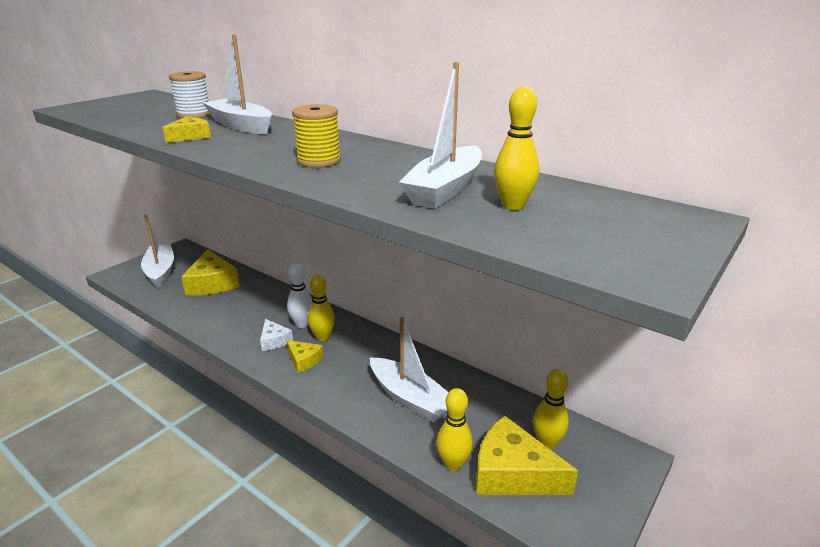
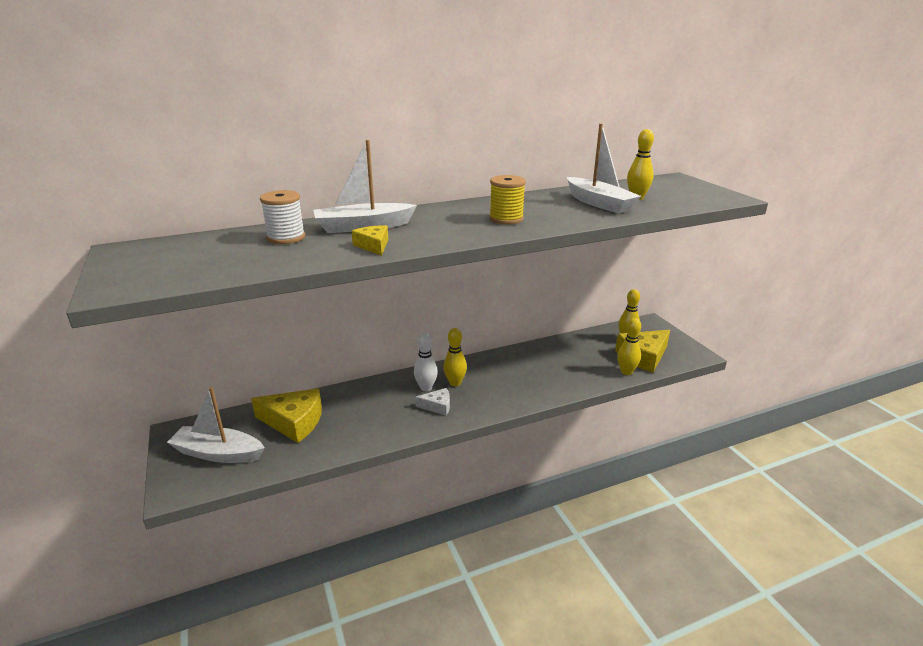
camera: 60 degrees left, 0 degrees up
yellow cheese [286,340,324,373] -> none
white boat [370,317,449,423] -> none

